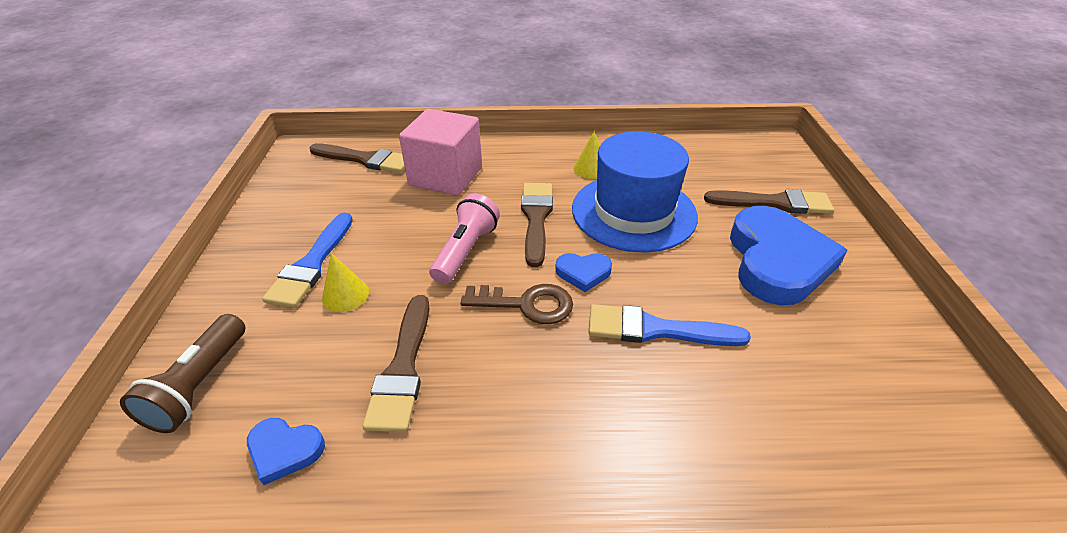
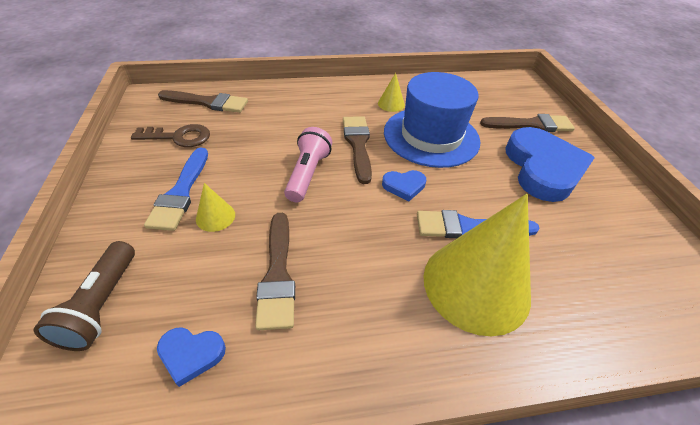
camera: 10 degrees left, 5 degrees up
pink cube [399,109,482,196] -> none
brown key [461,284,573,324] -> brown key moved to [131,124,210,147]
none -> yellow cone [423,194,531,336]

